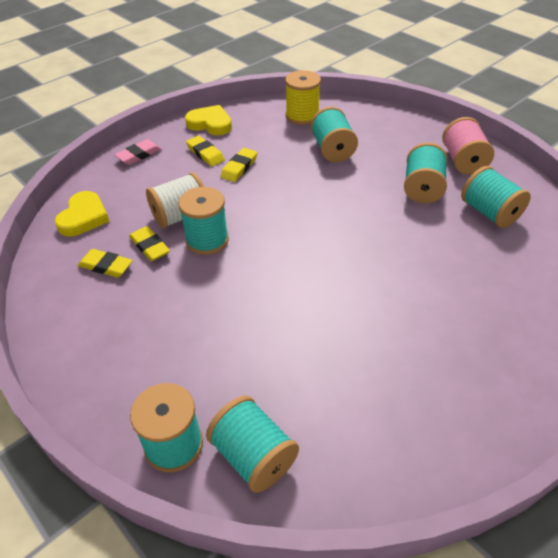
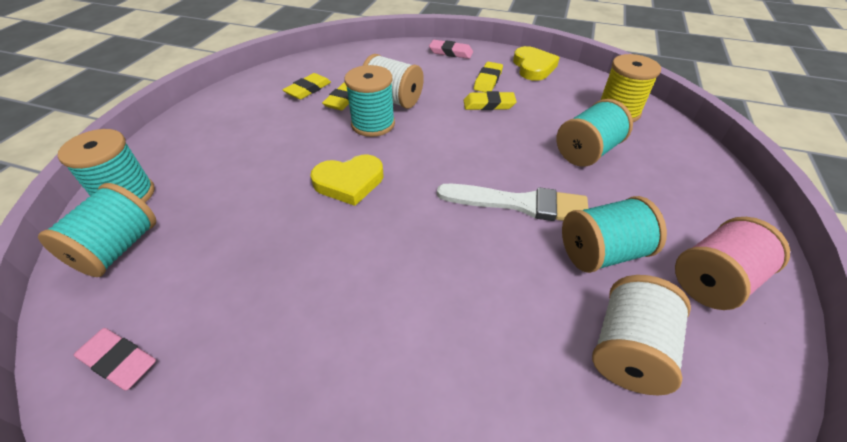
camera: 60 degrees right, 0 degrees up
yellow heart [55,191,109,236] -> yellow heart moved to [310,155,383,206]
yellow eraser [78,249,133,278] -> yellow eraser turned 45 degrees clockwise [283,73,331,100]
turquoise spool [461,166,531,228] -> white spool [592,275,691,395]
none -> pink eraser [74,328,156,391]
none -> white brush [437,183,588,221]

